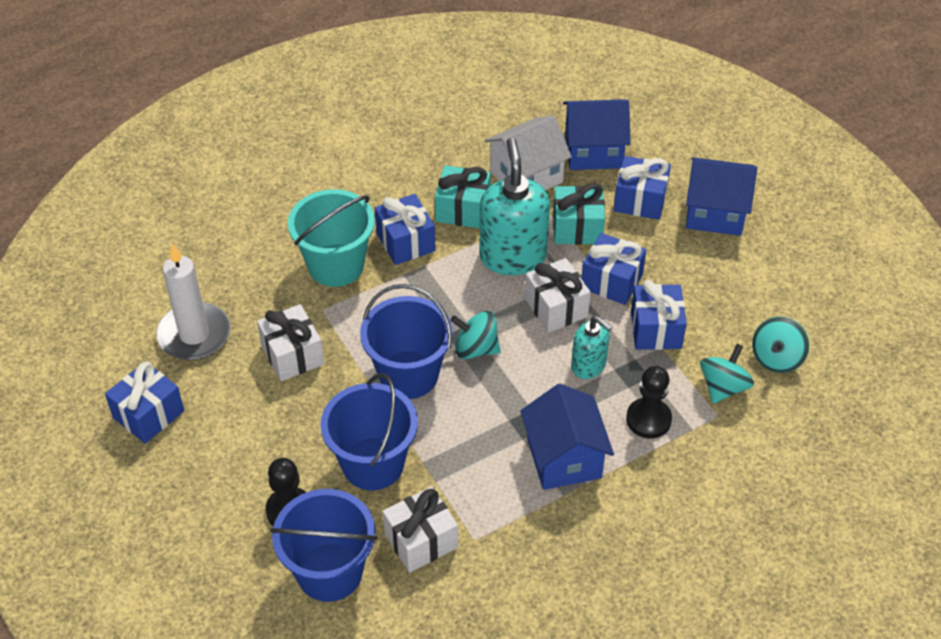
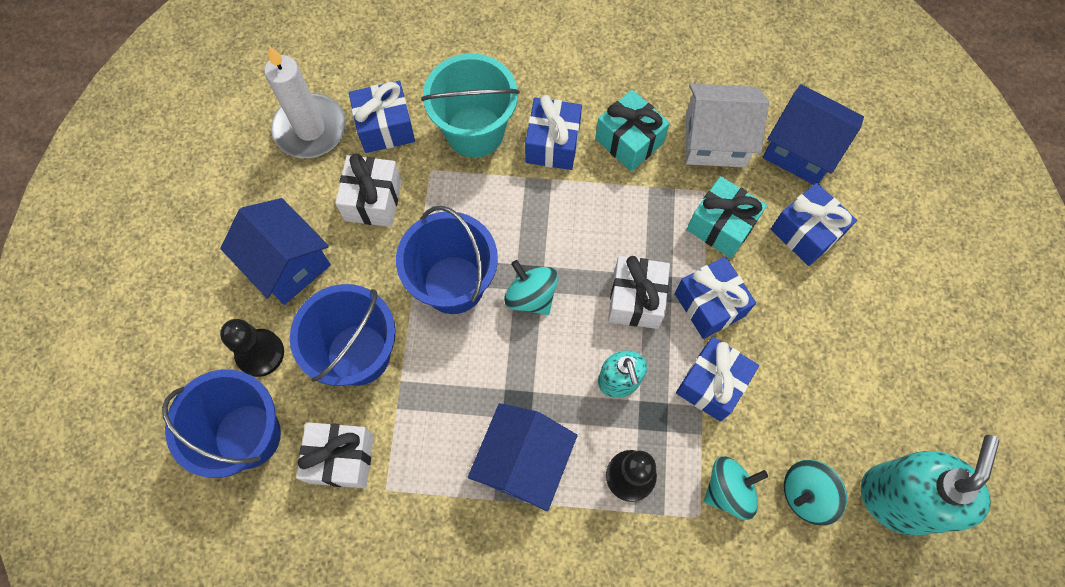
camera: 35 degrees right, 20 degrees up
blue gift [105,362,184,444] -> blue gift moved to [349,81,415,153]
turquoise soap dispenser [480,138,550,275] -> turquoise soap dispenser moved to [861,435,999,535]
blue house [686,157,757,236] -> blue house moved to [220,198,331,305]

